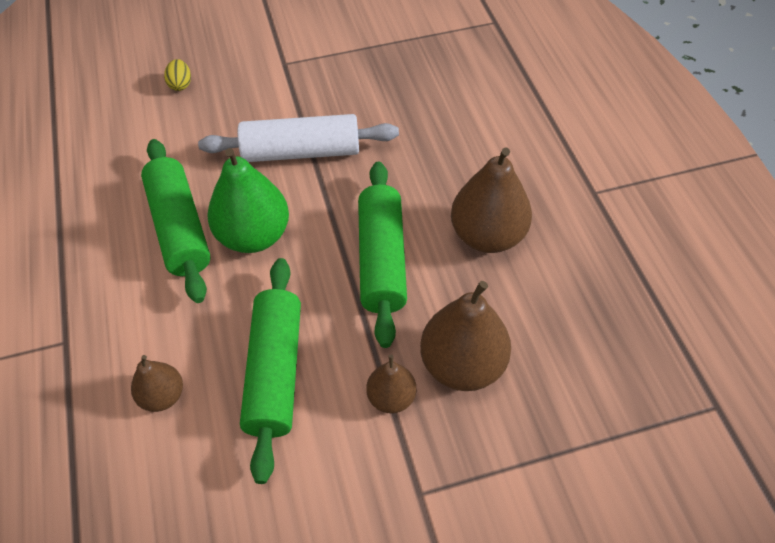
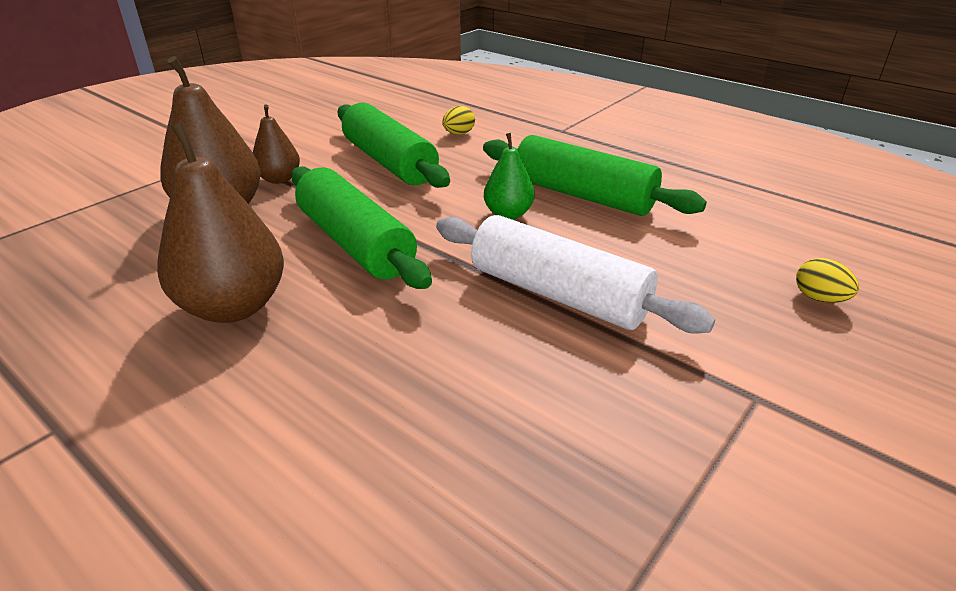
camera: 145 degrees right, 20 degrees down
brown pear [131,355,183,412] -> yellow egg [442,106,475,135]
white rolling pin [198,114,399,162] -> white rolling pin turned 75 degrees clockwise [436,215,715,334]
green pear [207,148,289,253] -> green pear [484,133,535,220], size x0.55

